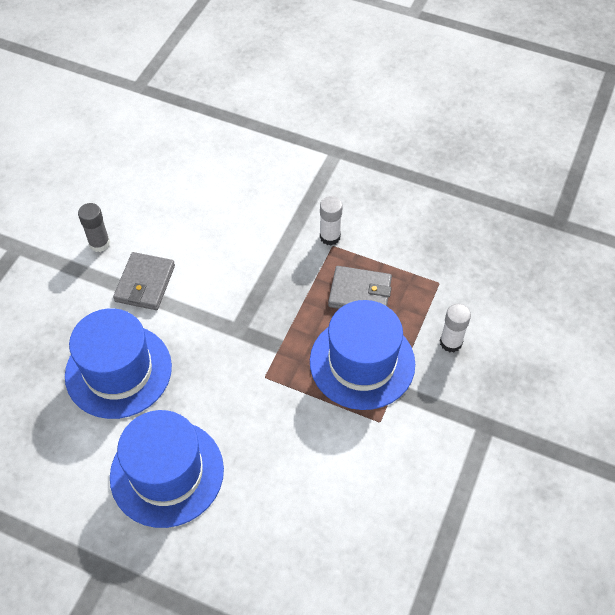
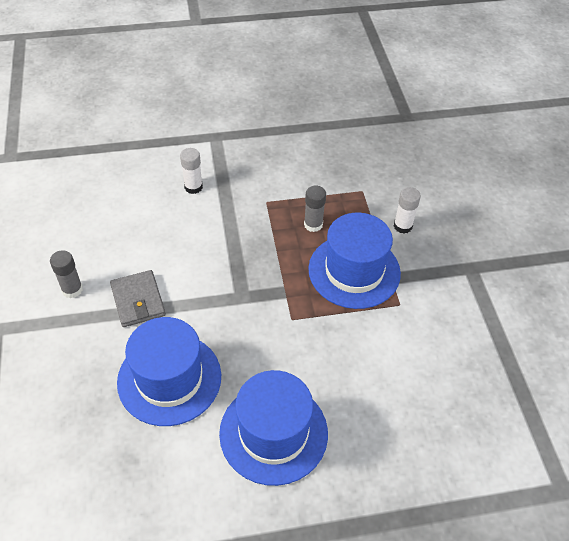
camera: 35 degrees left, 5 degrees down
white glue stick [320,196,343,245] -> white glue stick moved to [180,148,203,194]
grey wallet [328,266,392,309] -> grey glue stick [304,186,326,232]

